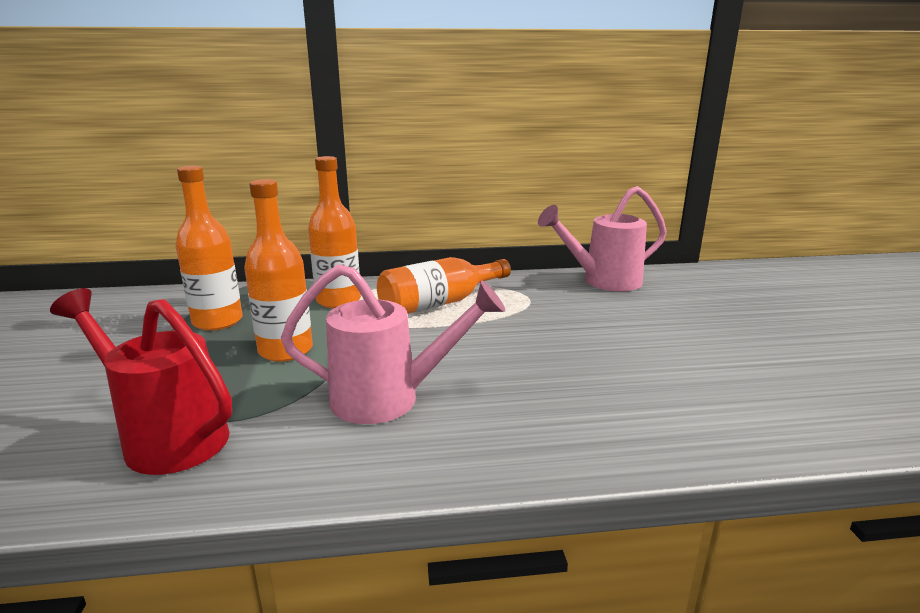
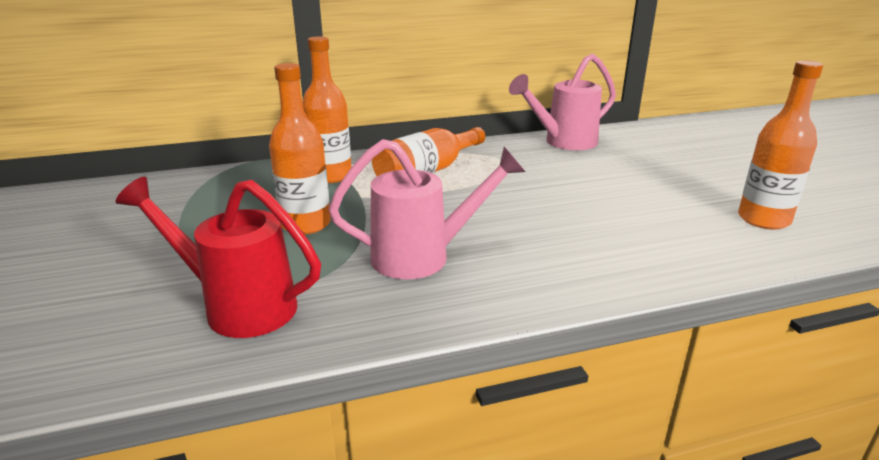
camera: 10 degrees left, 5 degrees up
orange bottle [176,166,243,331] -> orange bottle moved to [738,60,823,230]

